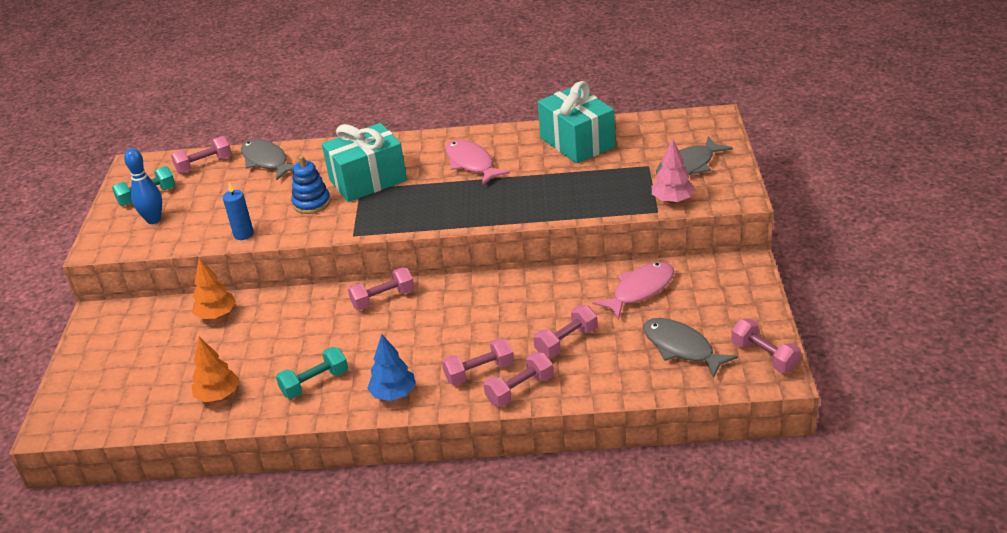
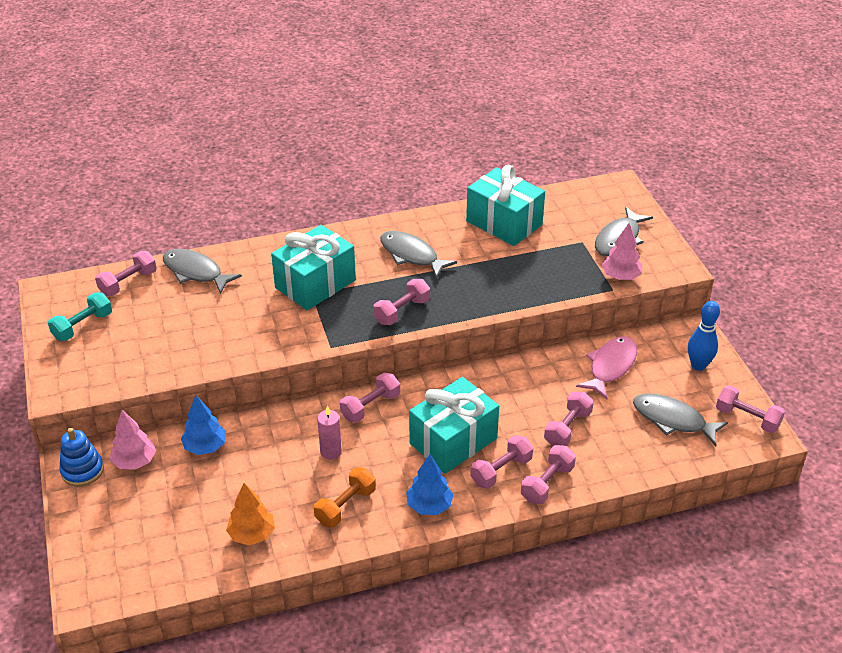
camera: 20 degrees left, 5 degrees up
blue bowling pin [124,148,162,224] -> blue bowling pin moved to [688,301,720,371]
orange tree [192,258,236,319] -> blue tree [181,395,226,455]
blue candle [223,182,254,240] -> none
turquoise dumbbell [276,347,348,399] -> orange dumbbell [314,467,376,527]
blue stacking toy [292,156,331,214] -> blue stacking toy moved to [59,428,104,487]
pink fish [445,139,510,185] -> grey fish [380,231,457,279]
none -> pink tree [110,410,156,470]
none -> pink candle [317,406,342,460]
none -> pink dumbbell [373,279,430,325]
none -> turquoise gift [409,377,499,474]

